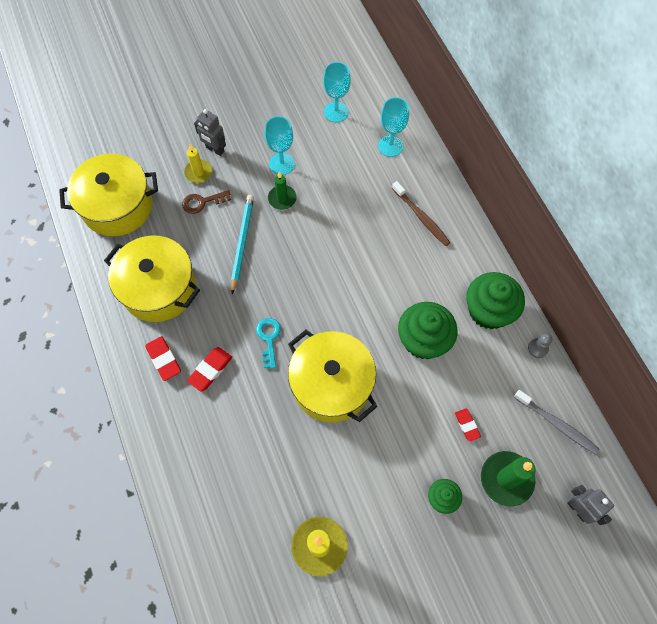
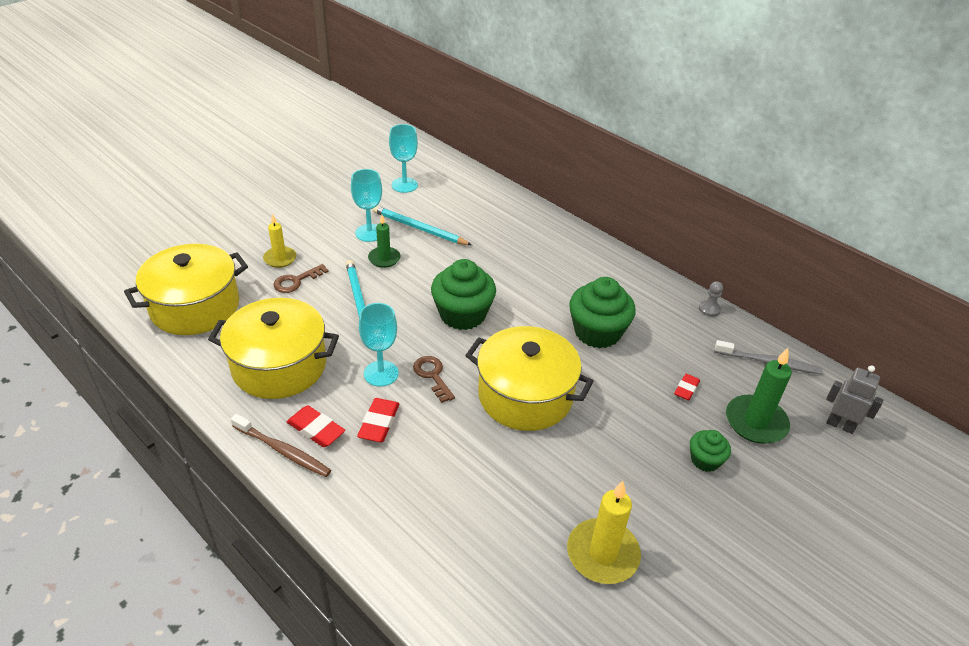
camera: 25 degrees left, 25 degrees down
grey robot [194,109,226,156] -> none
turquoise key [256,318,281,368] -> brown key [413,356,455,403]
turquoise goblet [378,97,409,157] -> turquoise goblet moved to [359,303,399,387]
brown toothbrush [392,181,450,246] -> brown toothbrush moved to [231,414,331,477]
red eraser [455,409,481,442] -> red eraser turned 75 degrees clockwise [674,374,700,400]
green cupcake [466,272,525,329] -> green cupcake moved to [431,259,496,330]
none -> turquoise pencil [372,206,472,245]

